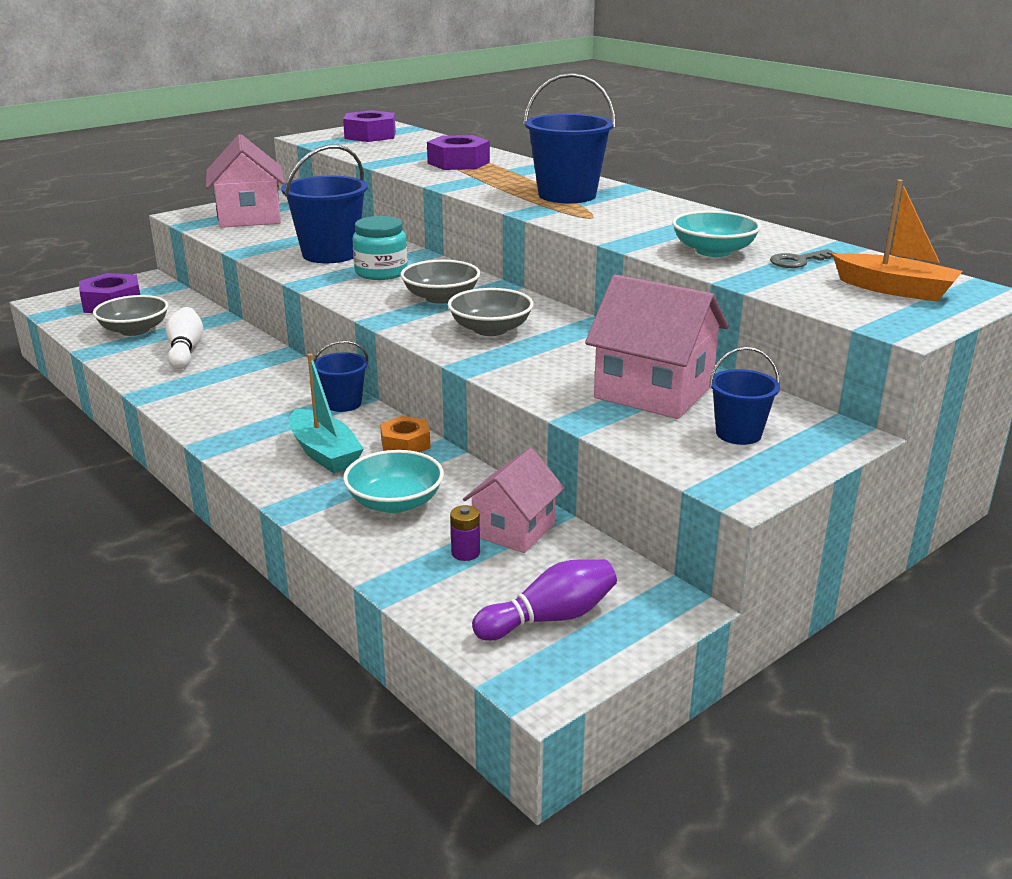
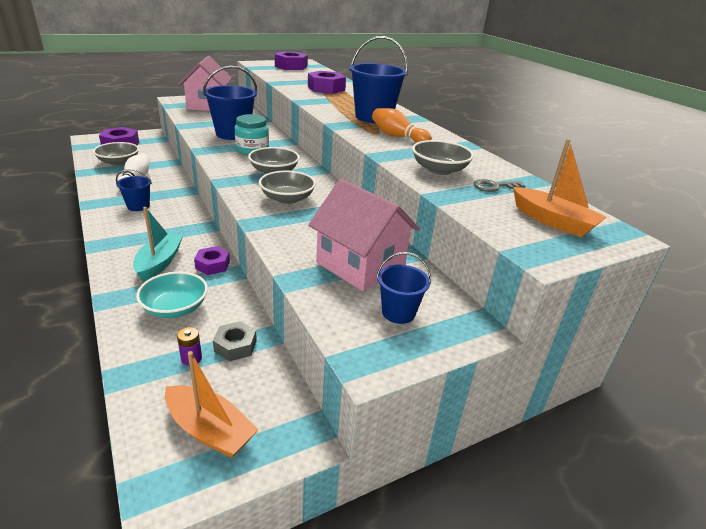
camera: 10 degrees right, 5 degrees up
turquoise boat [290,353,364,474] -> turquoise boat turned 150 degrees counterclockwise [133,207,183,282]
blue bucket [313,341,368,412] -> blue bucket moved to [116,169,152,211]
orange nut [380,416,430,452] -> purple nut [194,246,230,275]
pink house [463,448,565,553] -> grey nut [213,321,257,361]
purple bowling pin [472,559,617,641] -> orange boat [165,351,259,458]
turquoise bowl [672,211,761,257] -> grey bowl [412,140,474,175]
none -> orange bowling pin [372,108,432,143]

